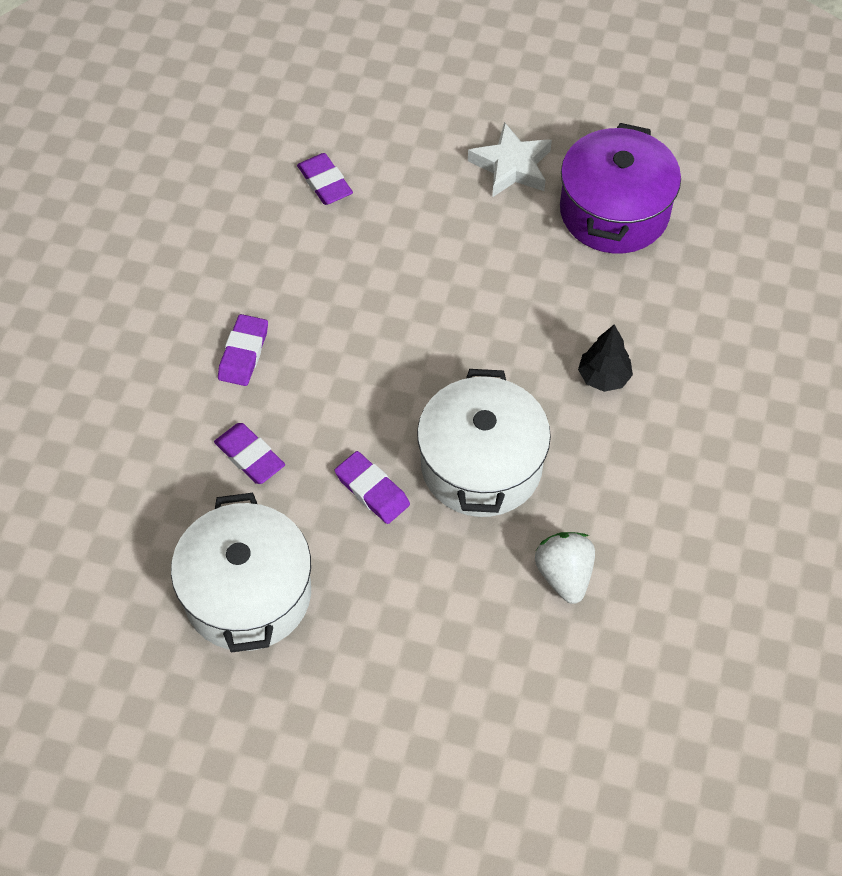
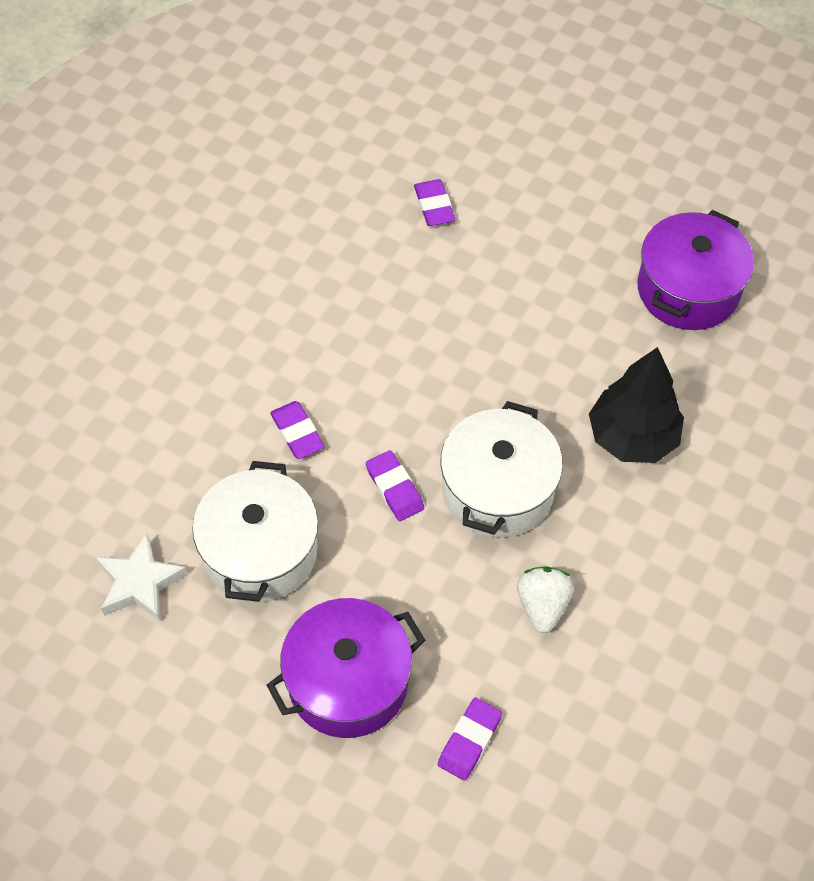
camera: 15 degrees right, 0 degrees up
purple eraser [218,314,268,386] -> purple eraser moved to [438,698,502,781]
white star [468,122,552,198] -> white star moved to [96,533,188,621]
black tree [578,324,633,392] -> black tree [589,347,684,463], size x1.86
none -> purple pot [266,598,425,738]

